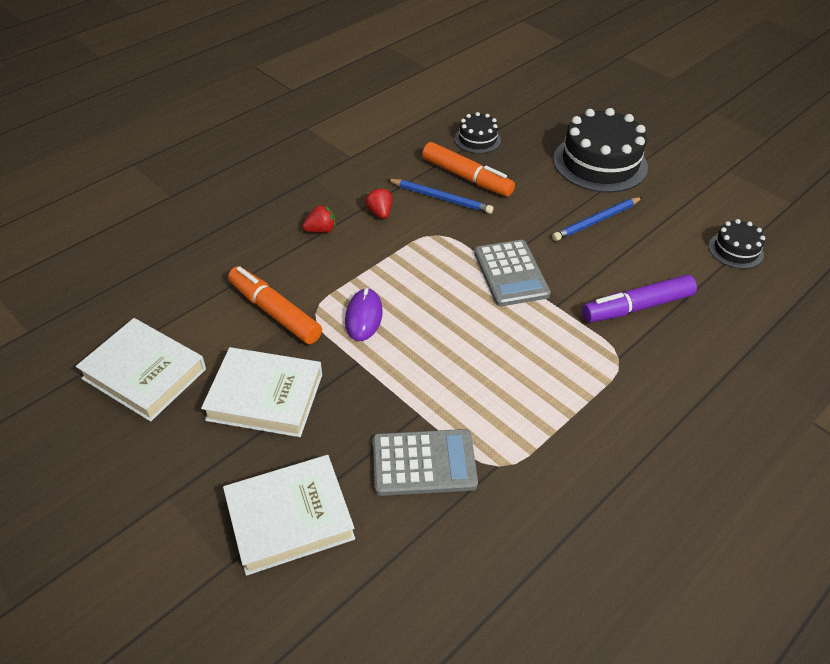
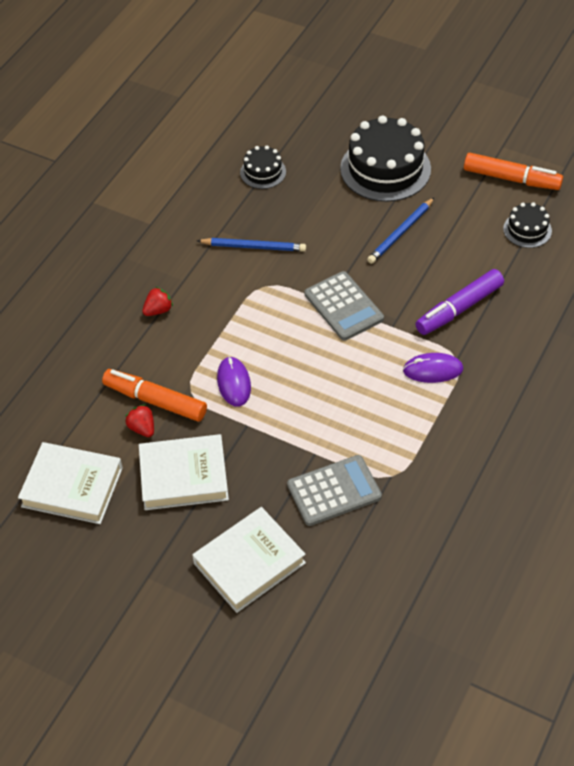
camera: 15 degrees left, 5 degrees up
red strawberry [365,187,392,219] -> red strawberry moved to [125,404,154,437]
orange marker [422,142,515,197] -> orange marker moved to [464,153,563,190]
none -> purple mouse [403,353,463,383]

